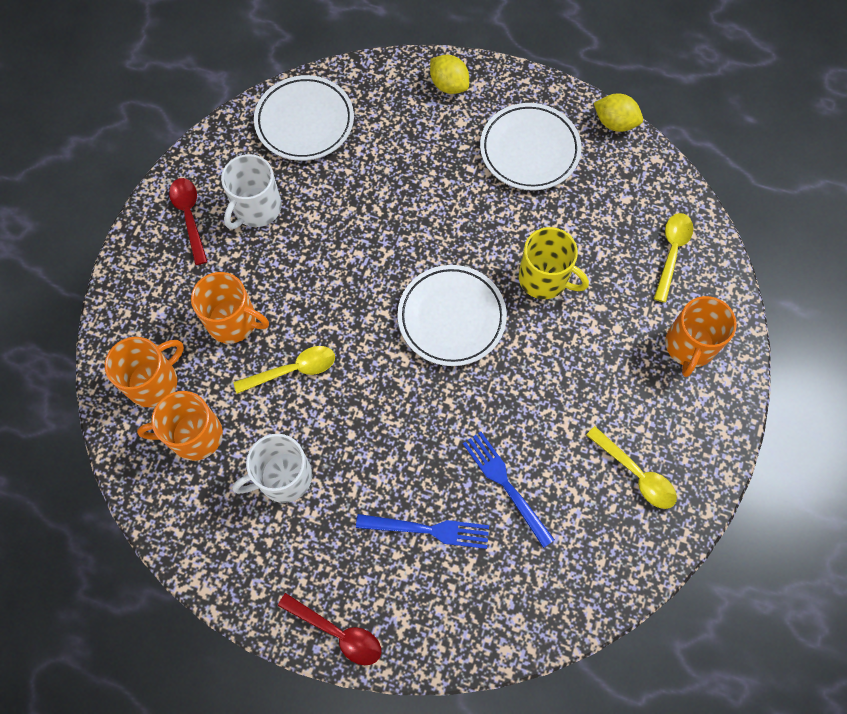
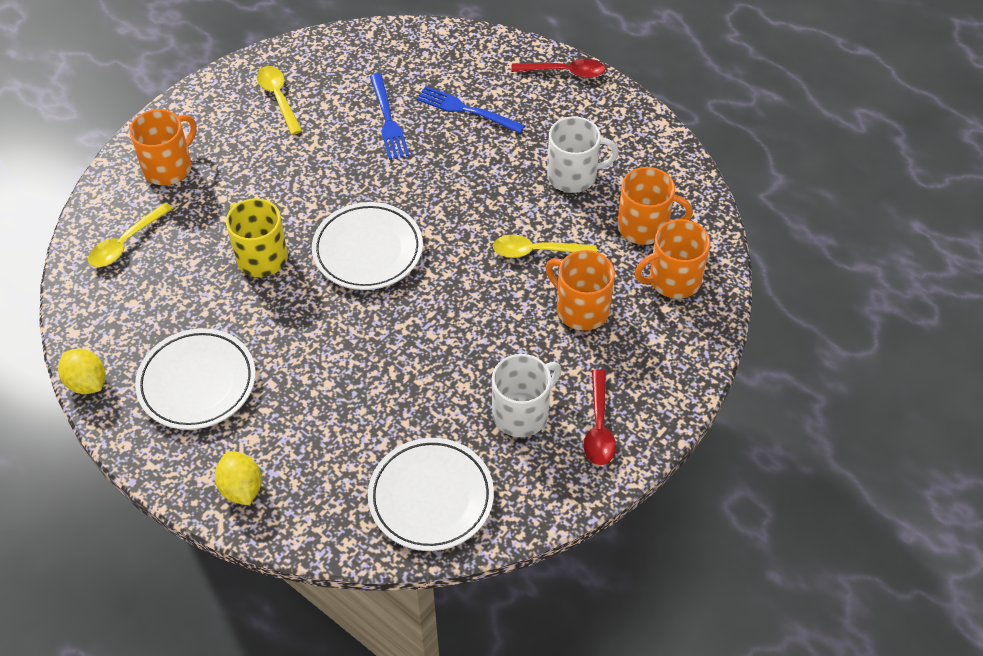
camera: 160 degrees left, 15 degrees down
red spoon [278,593,381,665] -> red spoon turned 135 degrees clockwise [511,59,605,78]

